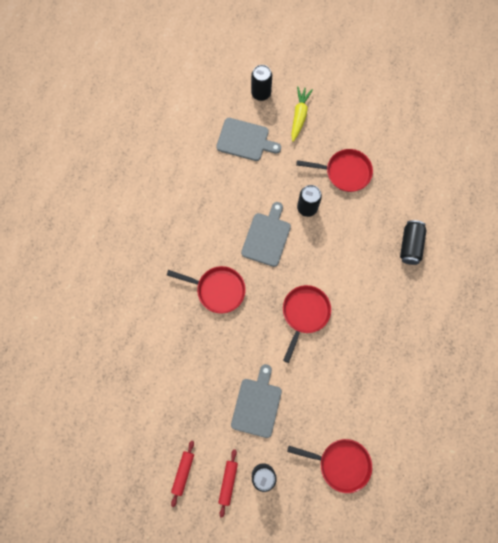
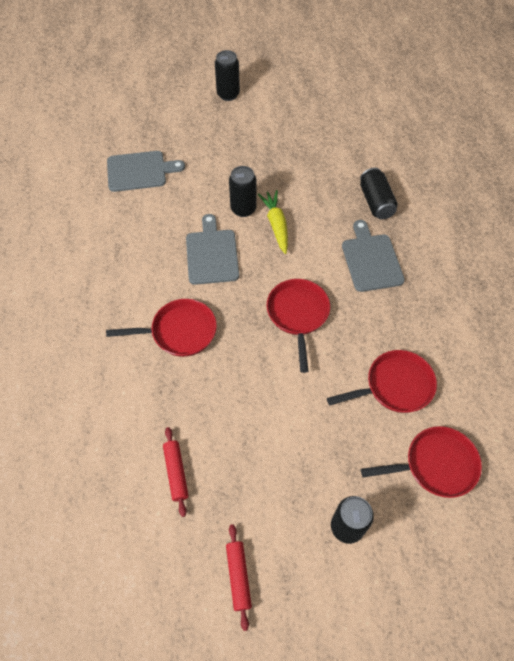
camera: 25 degrees left, 15 degrees down
red rolling pin [218,449,238,518] -> red rolling pin moved to [163,427,189,517]
grey cutting board [231,364,282,438] -> grey cutting board moved to [342,220,405,292]
black can [251,65,272,101] -> black can moved to [215,50,240,101]
yellow carrot [291,86,313,142] -> yellow carrot moved to [258,190,288,254]
red pan [296,149,373,192] -> red pan moved to [327,350,437,413]

